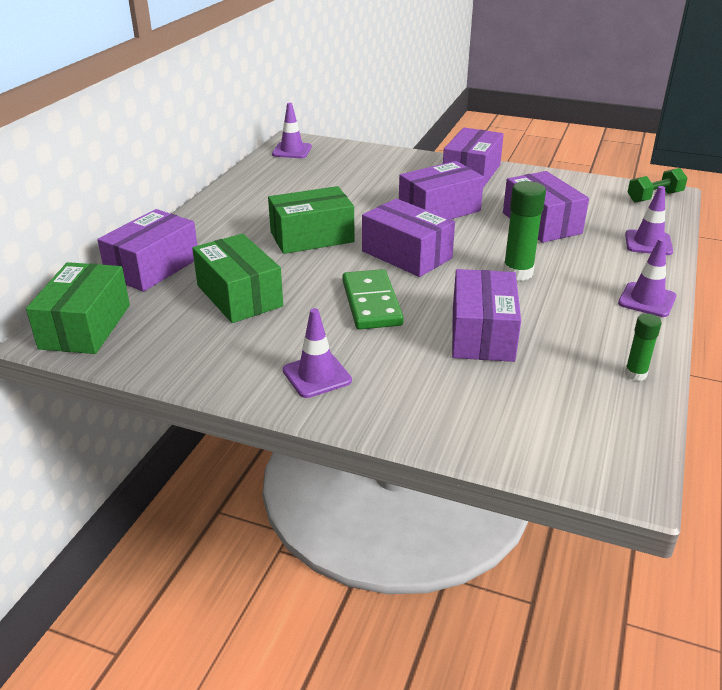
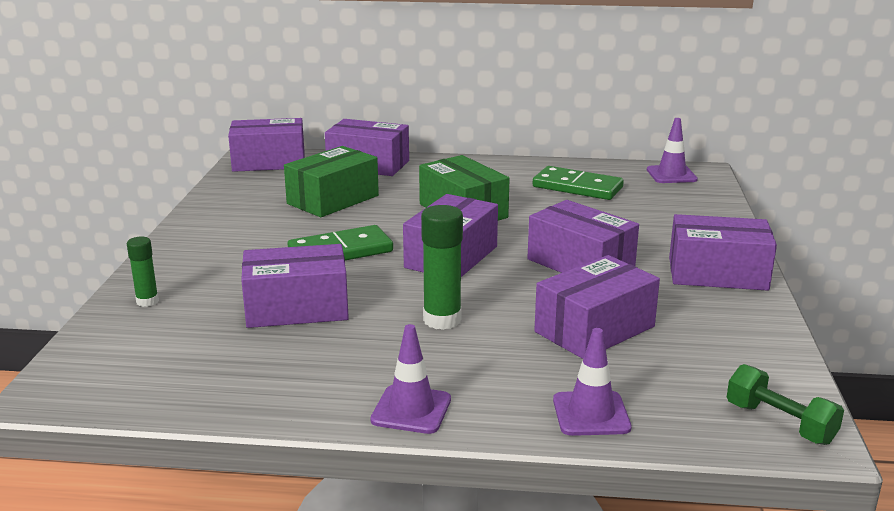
camera: 75 degrees right, 10 degrees down
green box [26,262,130,354] -> purple box [228,118,305,172]
purple traffic cone [283,308,352,398] -> none
green glue stick [625,314,662,381] -> green glue stick moved to [127,237,159,307]
none -> green domino [533,166,624,200]

